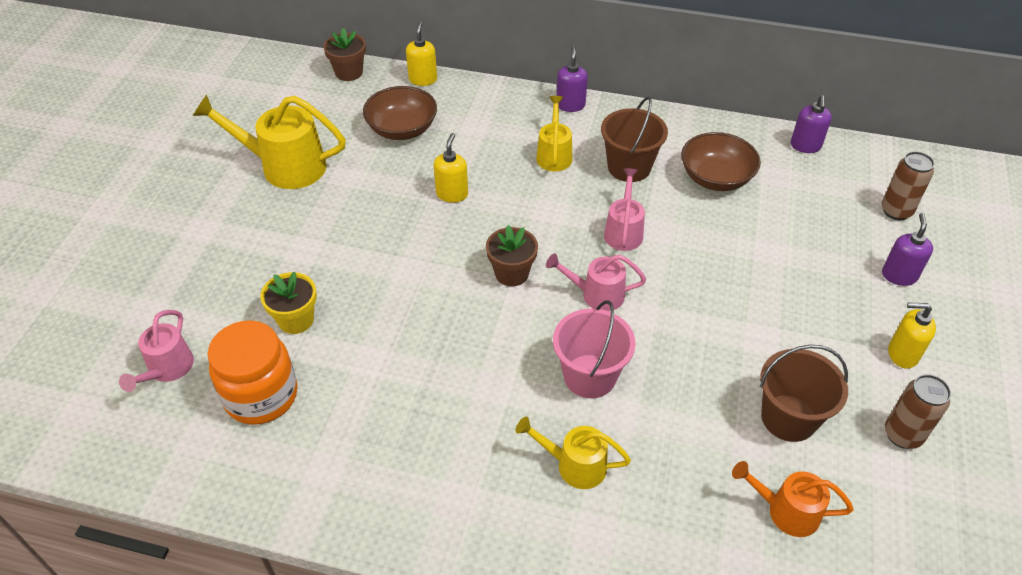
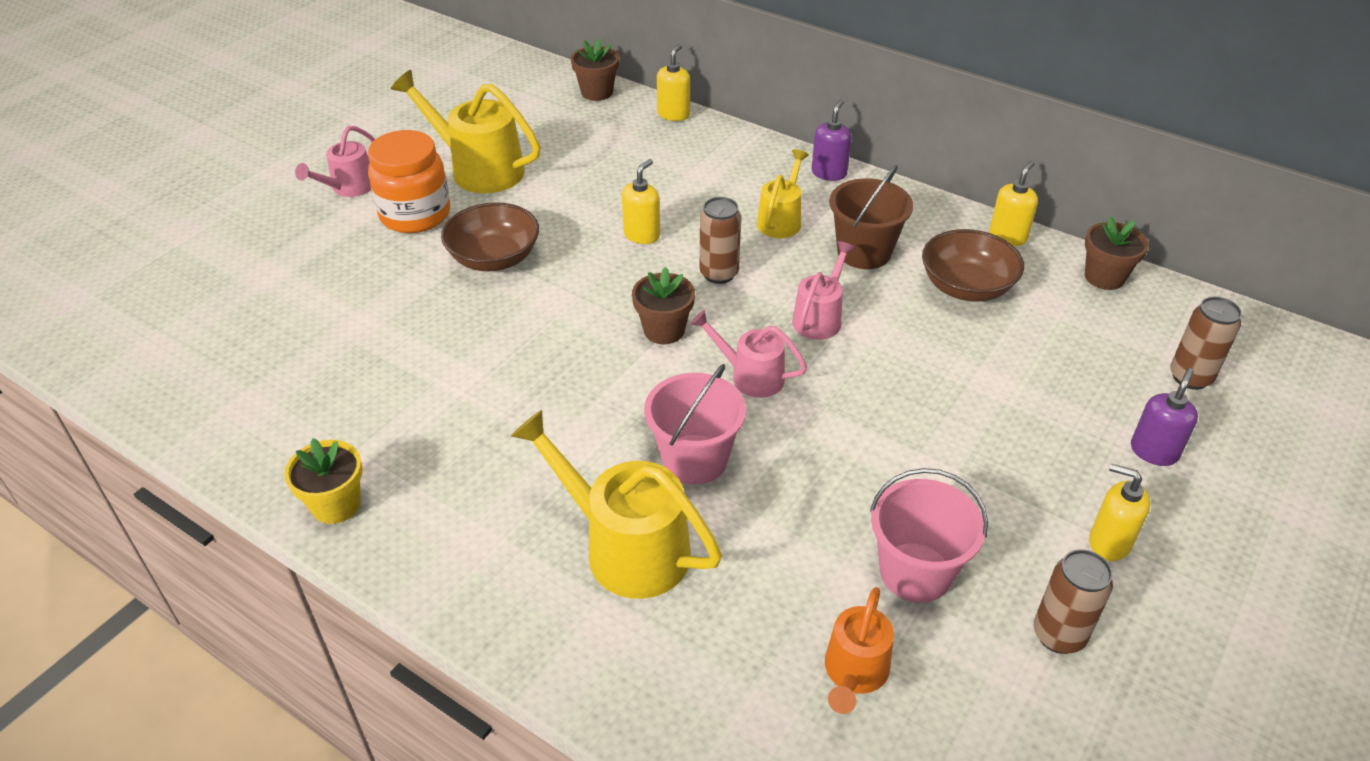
camera: 20 degrees right, 5 degrees down
pink watering can [119,310,194,392] -> pink watering can moved to [295,126,375,197]
orange jar [208,320,298,425] -> orange jar moved to [368,130,450,233]
yellow flower pot [260,272,317,334] -> yellow flower pot moved to [284,438,362,524]
brown bowl [363,86,437,140] -> brown bowl moved to [441,202,539,271]
yellow watering can [516,417,631,489] -> yellow watering can [511,410,722,599], size x1.70
orange watering can [732,461,854,537] -> orange watering can turned 105 degrees counterclockwise [825,587,894,714]
brown bucket [760,345,848,442] -> pink bucket [870,468,988,602]
purple soap dispenser [791,95,832,153] -> brown flower pot [1085,216,1149,290]
none -> brown can [700,197,741,284]
none -> yellow soap dispenser [989,161,1038,246]

